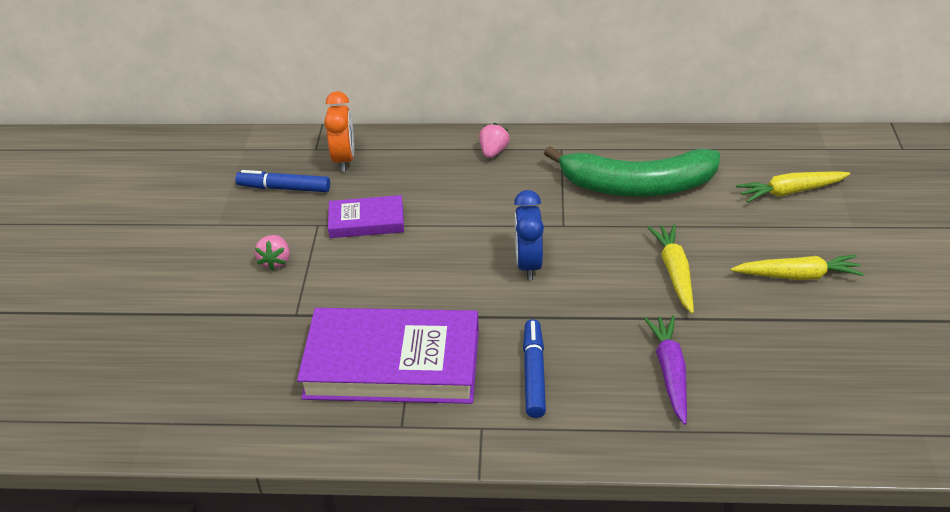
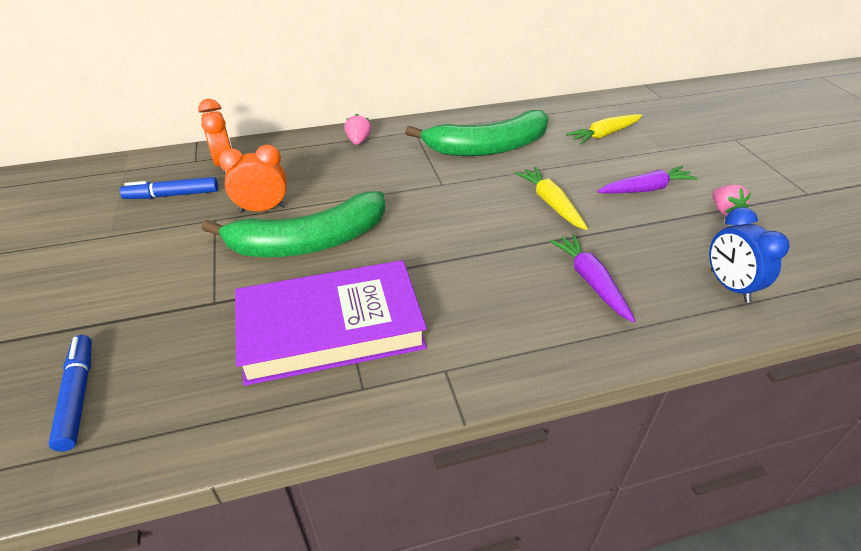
camera: 20 degrees left, 0 degrees up
pink strawberry [255,235,290,271] -> pink strawberry moved to [712,185,751,216]
purple book [328,195,404,238] -> orange clock [219,144,286,213]
blue clock [514,190,544,280] -> blue clock moved to [709,207,790,303]
blue marker [523,319,546,418] -> blue marker moved to [48,335,92,452]
yellow carrot [731,255,864,280] -> purple carrot [597,166,698,194]
none -> green banana [202,191,385,257]

